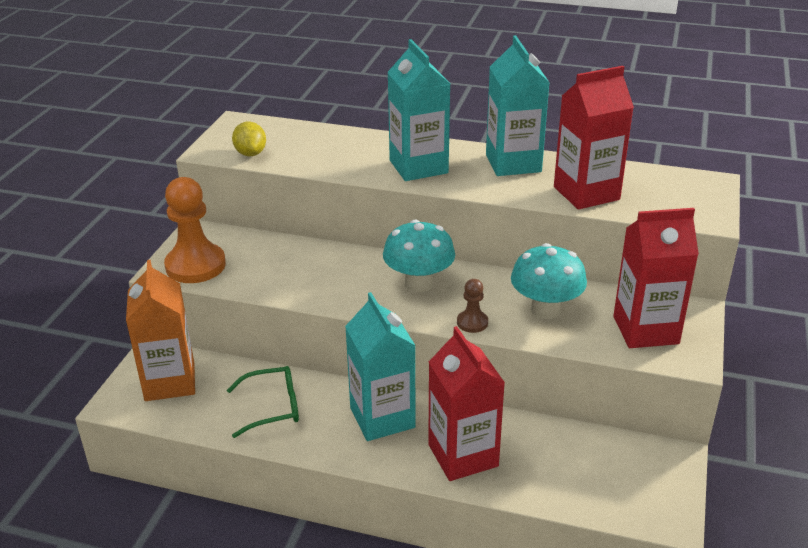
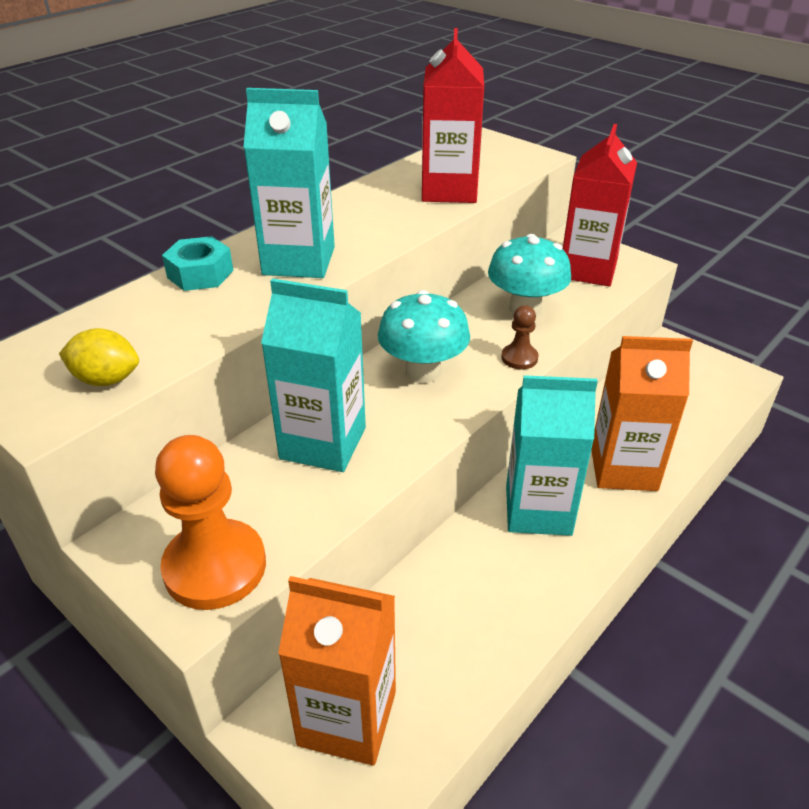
camera: 65 degrees left, 5 degrees up
green glasses [227,366,299,438] -> none
red carton [428,326,505,481] -> orange carton [591,336,693,491]
turquoise carton [486,36,550,176] -> turquoise carton moved to [261,278,366,472]
none -> turquoise nut [162,236,233,291]

